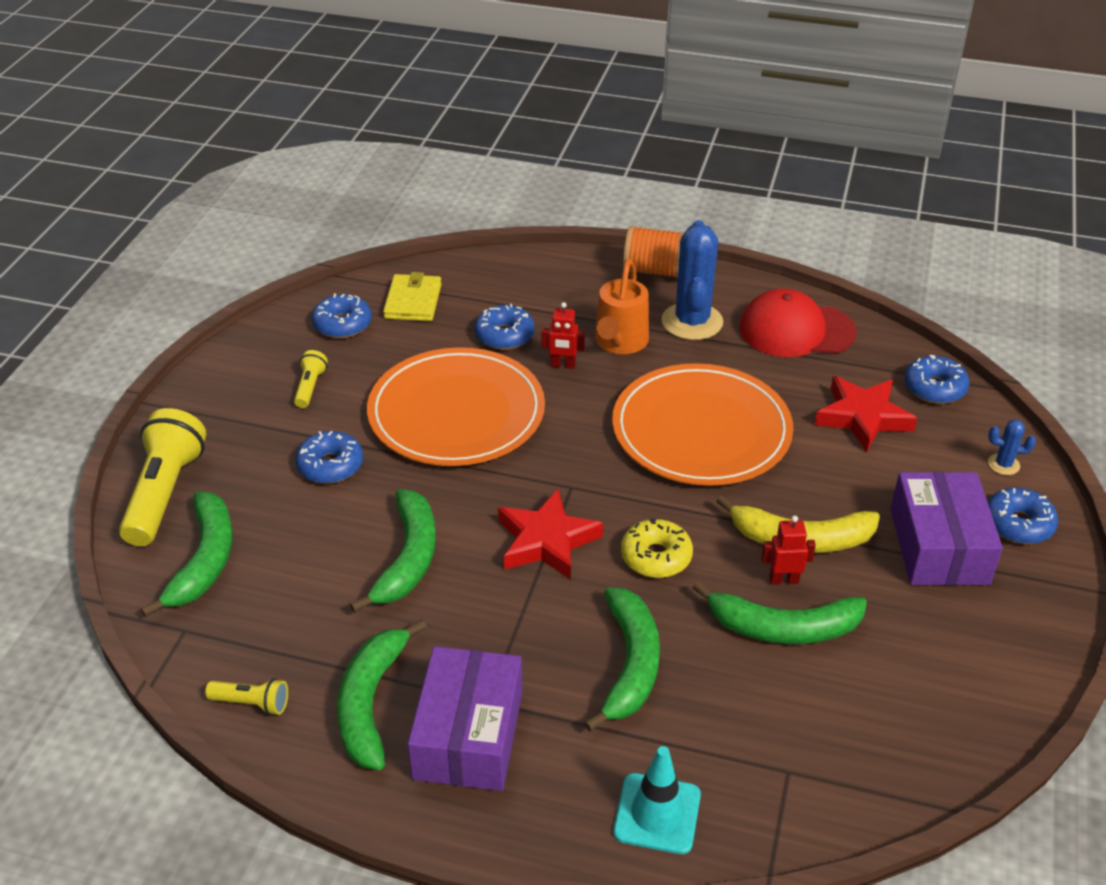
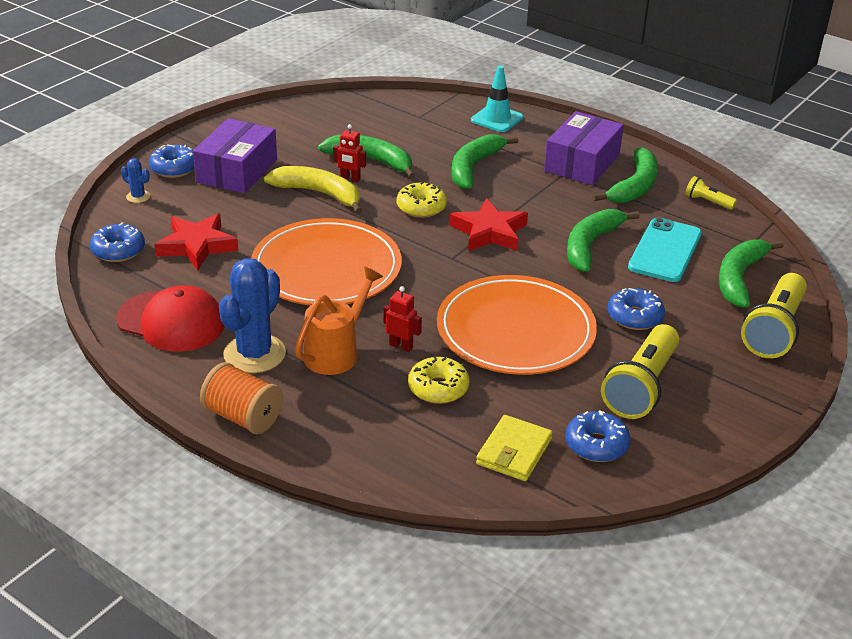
camera: 160 degrees left, 5 degrees down
yellow flashlight [294,350,328,408] -> yellow flashlight [601,324,679,419], size x2.09
blue donut [475,304,535,350] -> yellow donut [408,355,470,404]
none -> turquoise phone [628,217,702,282]

